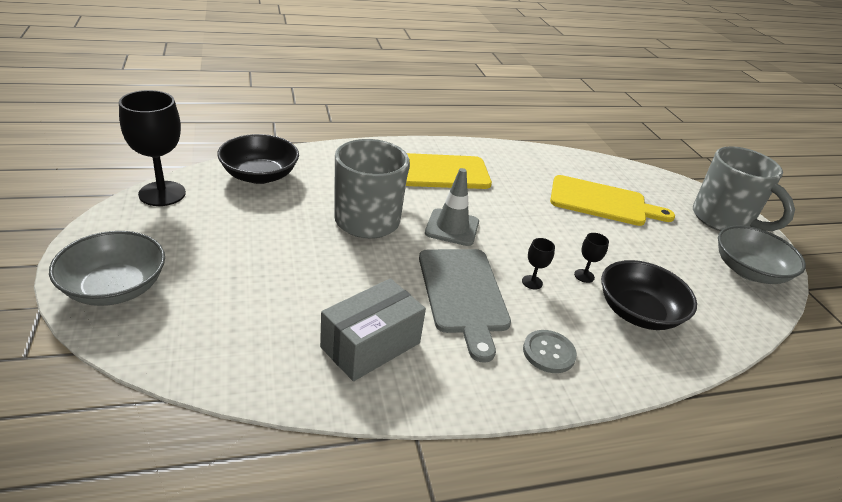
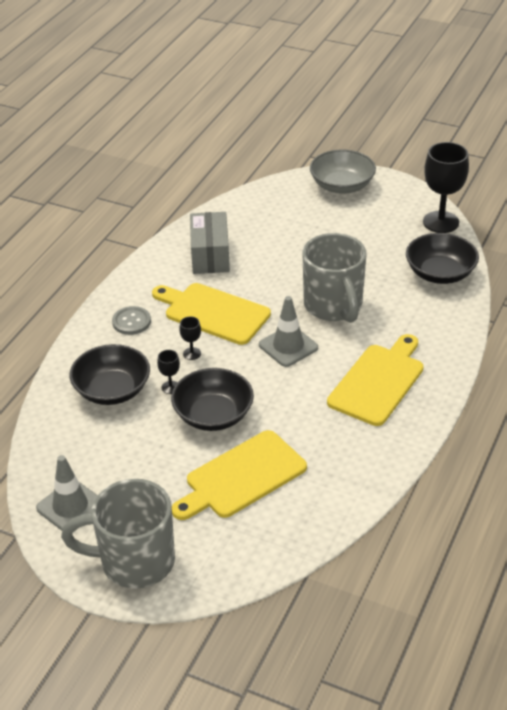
camera: 135 degrees right, 5 degrees up
grey cutting board [419,249,511,363] -> yellow cutting board [152,283,271,345]
grey bowl [718,225,806,284] -> grey traffic cone [36,455,98,532]
none -> black bowl [171,368,254,431]

